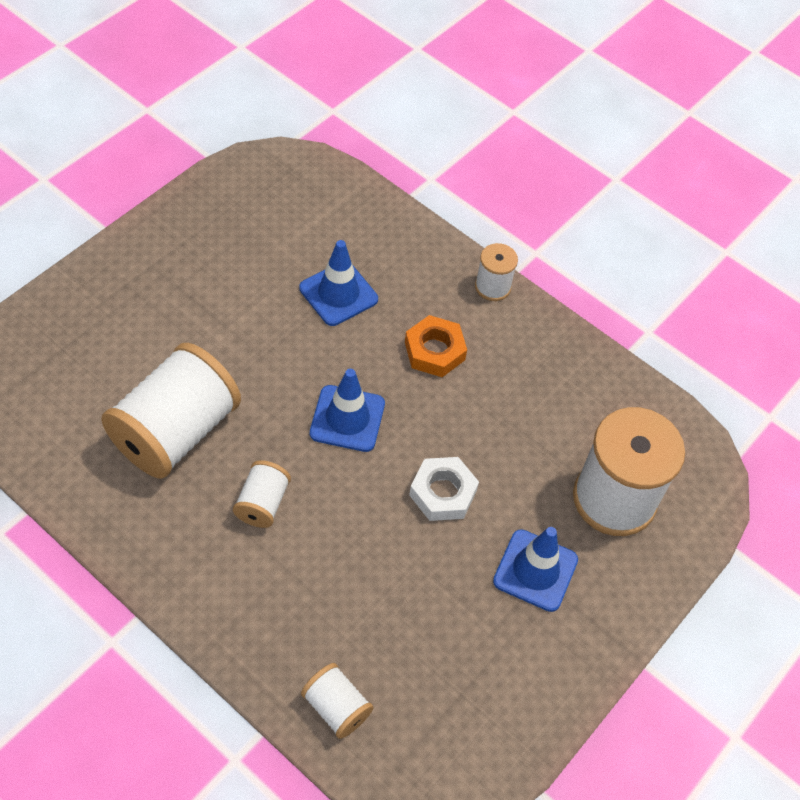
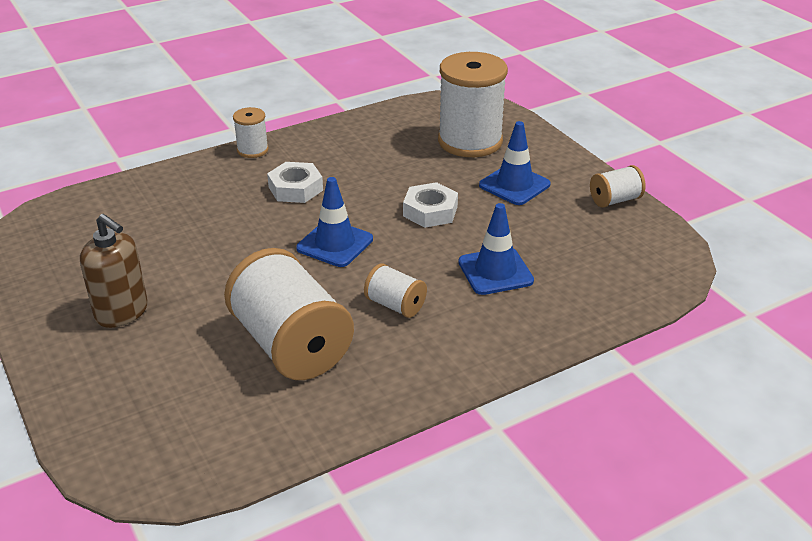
camera: 65 degrees left, 20 degrees down
blue traffic cone [299,240,378,326] -> blue traffic cone moved to [458,203,534,295]
white spool [301,663,374,739] -> white spool moved to [590,165,646,208]
orange nut [405,315,467,377] -> white nut [267,162,323,203]
none -> brown soap dispenser [80,214,148,328]

